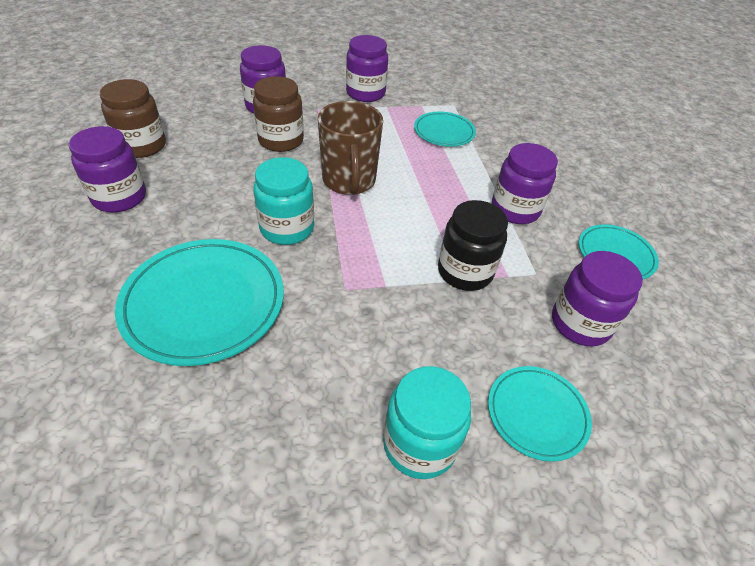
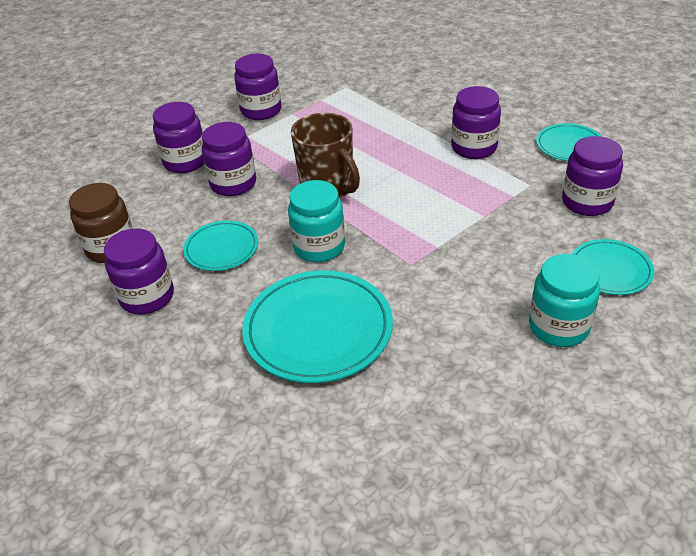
camera: 25 degrees left, 5 degrees down
brown jar [253,76,304,152] -> purple jar [202,122,256,196]
turquoise plate [414,112,476,147] -> turquoise plate moved to [183,221,258,271]
black jar [438,200,508,291] -> none

